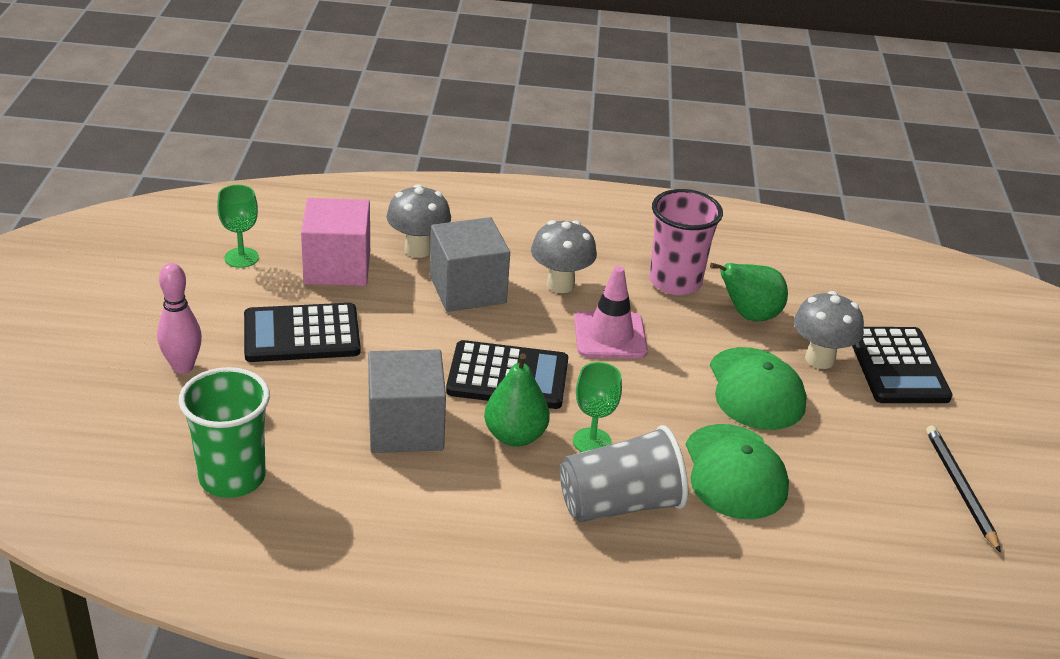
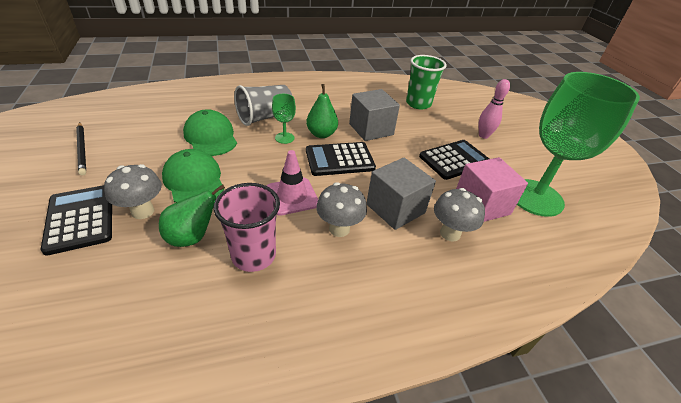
camera: 160 degrees right, 5 degrees up
green goblet [217,185,259,268] -> green goblet [517,72,640,217], size x2.46

